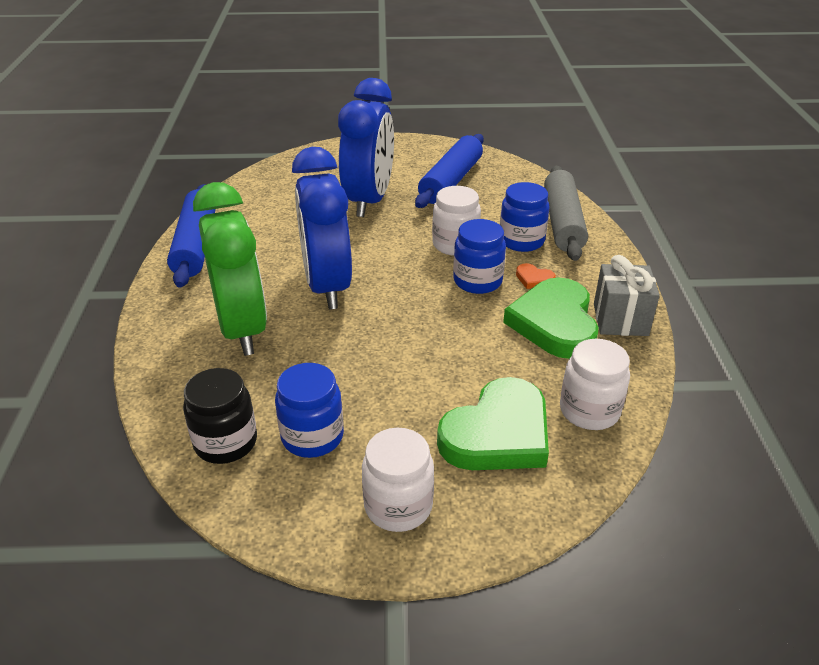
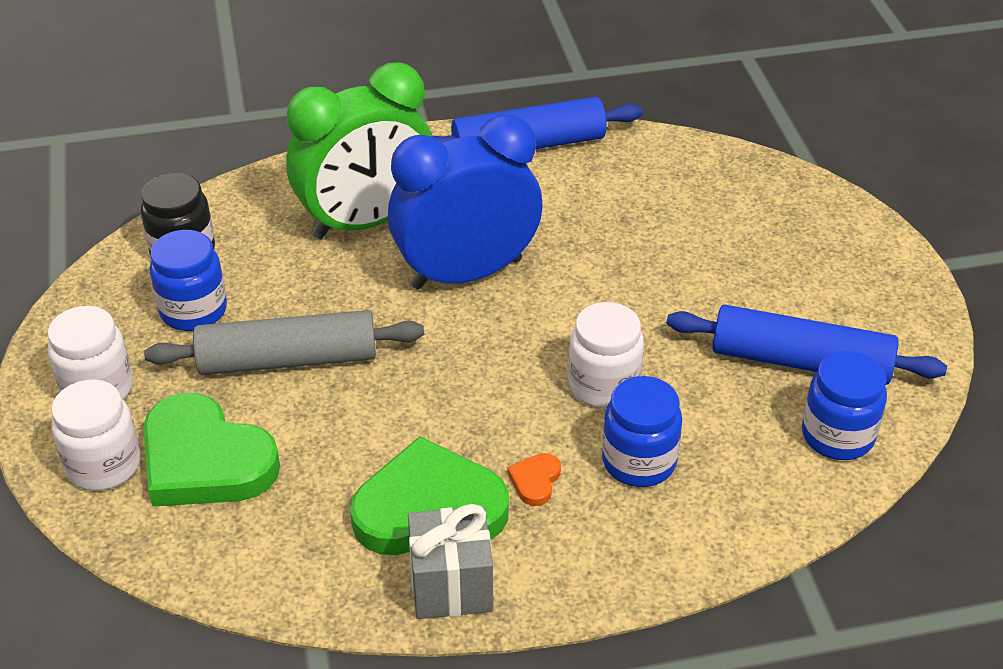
camera: 80 degrees right, 5 degrees up
blue clock [338,78,394,217] -> none
blue jar [453,219,506,294] -> blue jar moved to [802,351,887,460]
grey rolling pin [544,166,588,261] -> grey rolling pin moved to [144,310,424,375]
white jar [560,339,630,430] -> white jar moved to [51,379,141,491]

